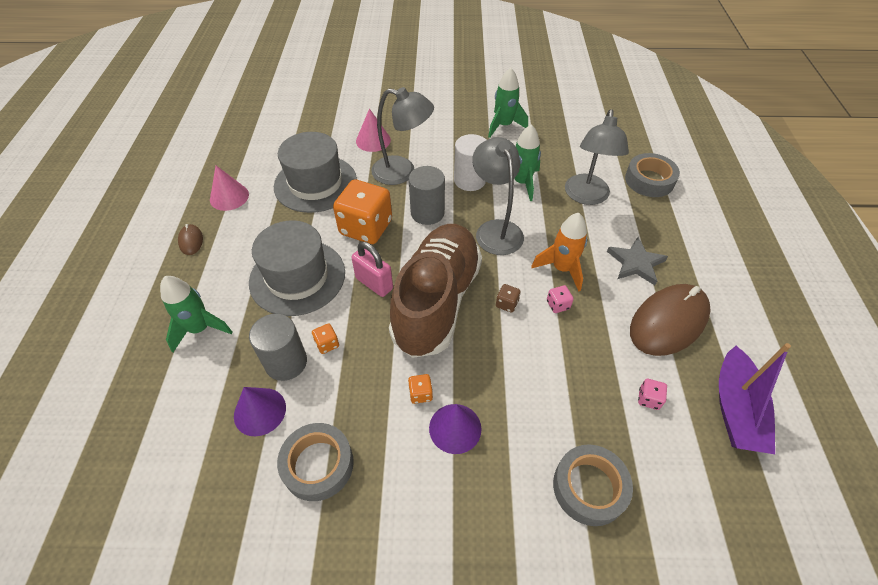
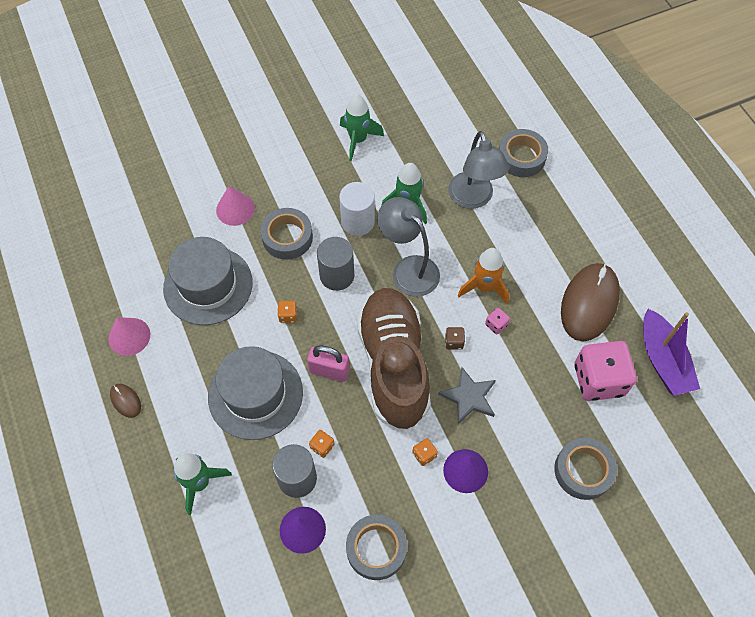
camera: 25 degrees left, 10 degrees up
orange dice [333,179,392,244] -> orange dice [278,301,297,323], size x0.40
grey lamp [371,87,434,185] -> grey tape [260,208,313,260]
grey star [607,237,668,285] -> grey star moved to [438,367,496,424]
pink dice [638,379,667,410] -> pink dice [574,341,636,401], size x2.49

